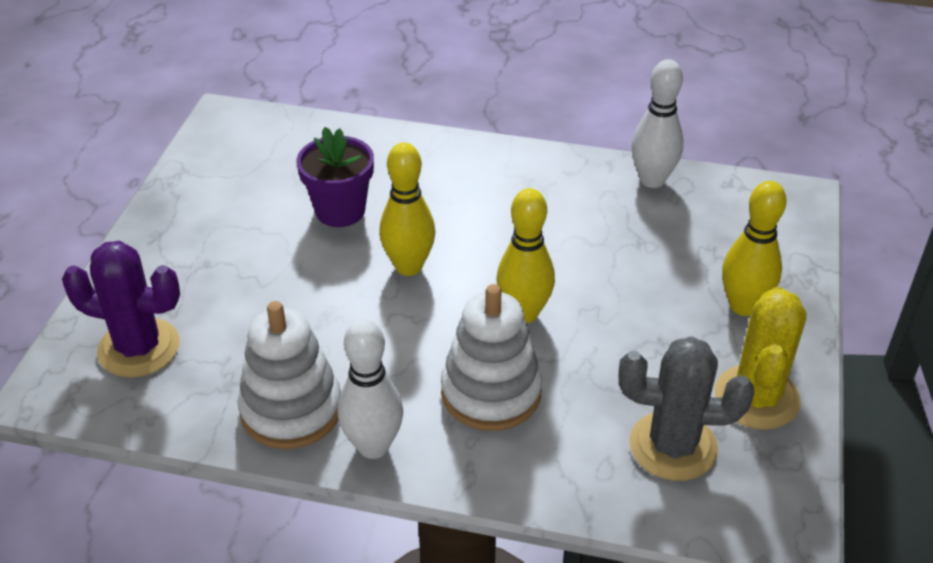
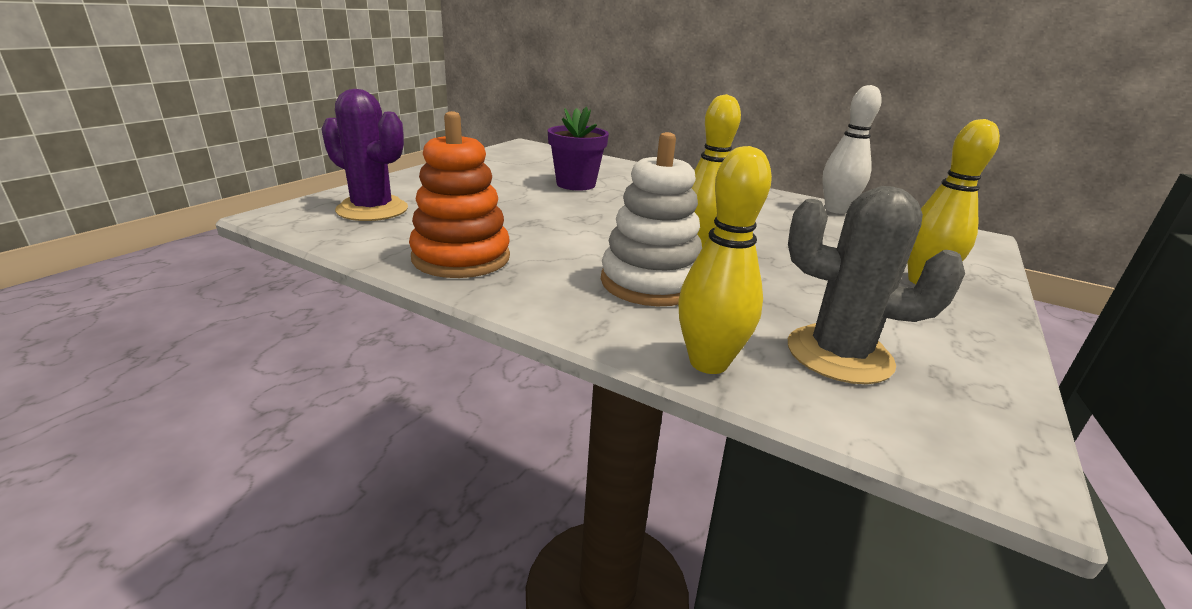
camera: 15 degrees right, 15 degrees down
white stacking toy [237,301,341,449] -> orange stacking toy [409,111,510,278]
white bowling pin [338,319,403,459] -> none
yellow bowling pin [379,142,435,276] -> yellow bowling pin moved to [678,146,772,374]
yellow cactus [715,287,806,430] -> none

